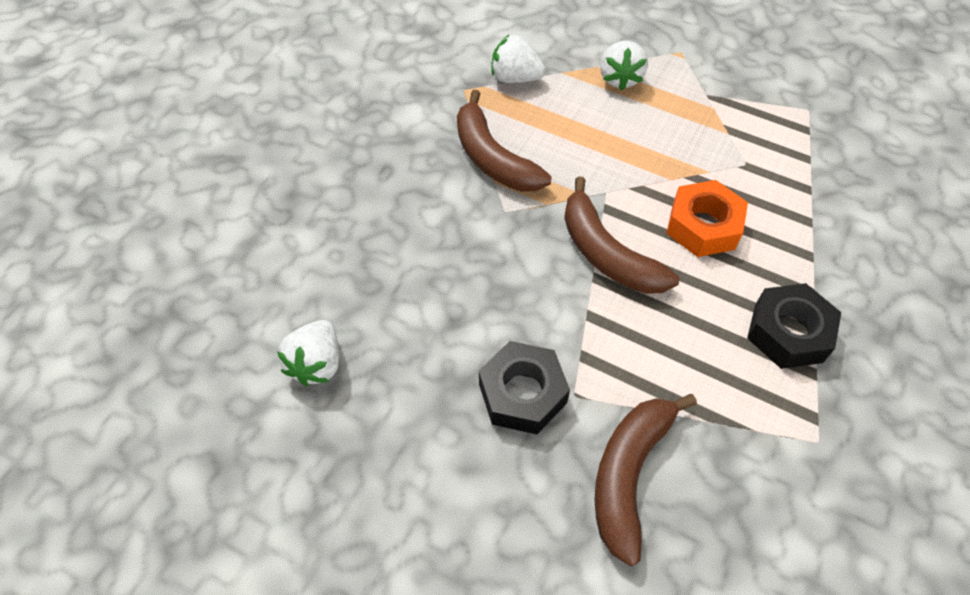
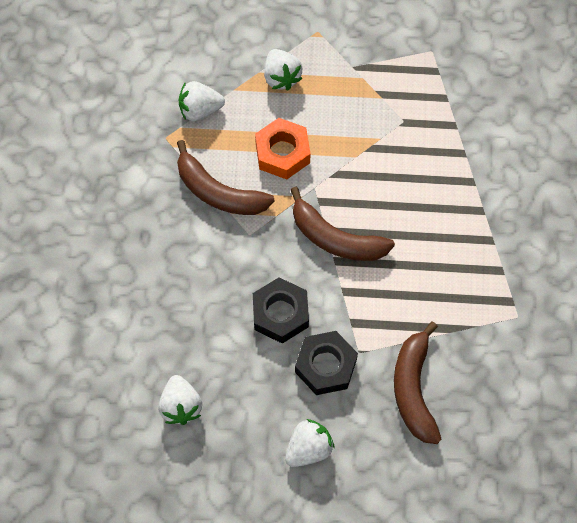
camera: 25 degrees left, 10 degrees up
orange nut [666,180,748,257] -> orange nut moved to [255,118,310,179]
black nut [747,283,841,369] -> black nut moved to [253,277,309,344]
none -> white strawberry [285,419,335,467]

